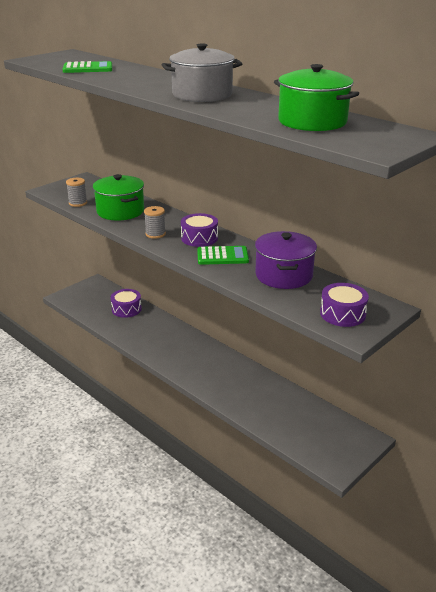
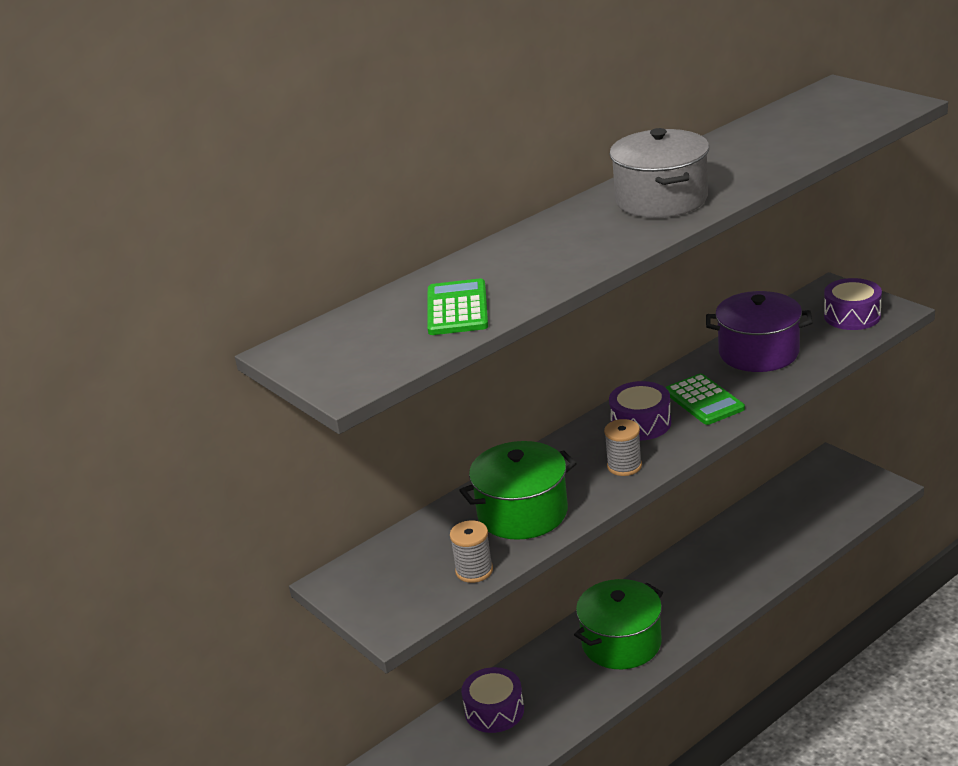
camera: 80 degrees left, 0 degrees up
green calculator [197,246,249,265] -> green calculator turned 150 degrees clockwise [665,374,745,425]
green pot [274,64,359,131] -> green pot moved to [574,579,663,669]

